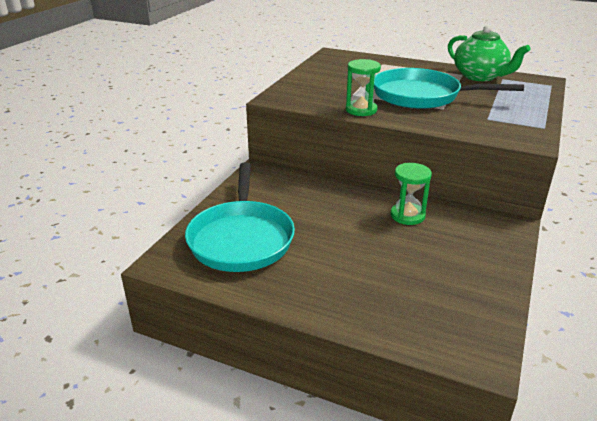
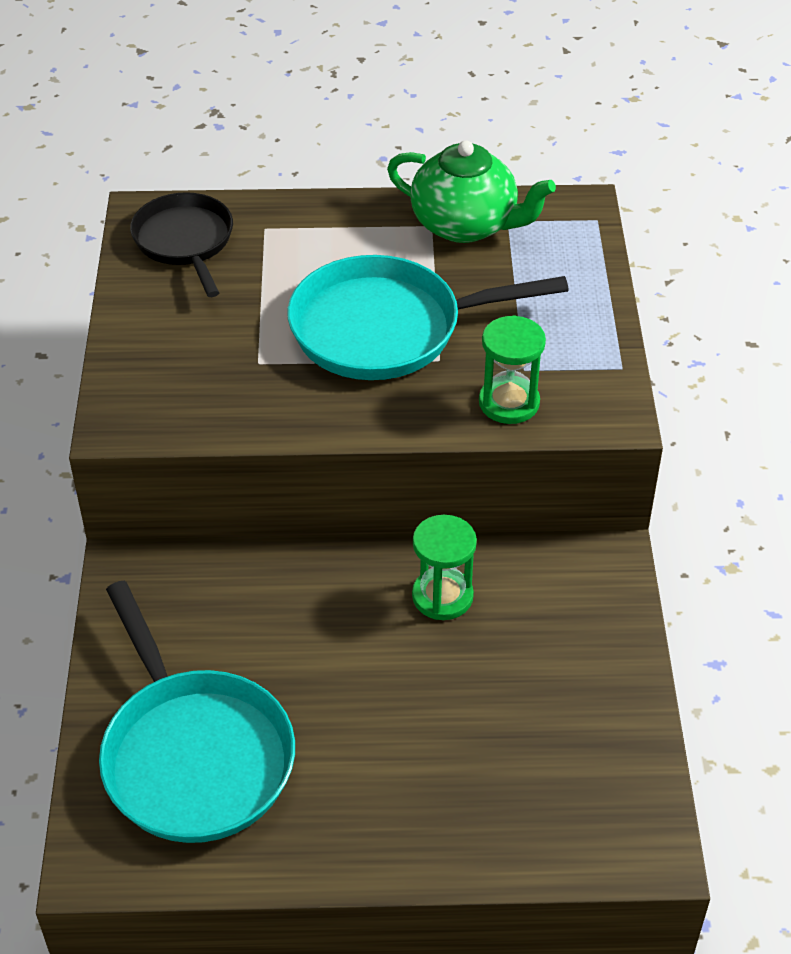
camera: 25 degrees left, 15 degrees up
green hourglass [346,59,381,116] -> green hourglass moved to [479,315,546,424]
none -> black pan [130,192,233,297]

